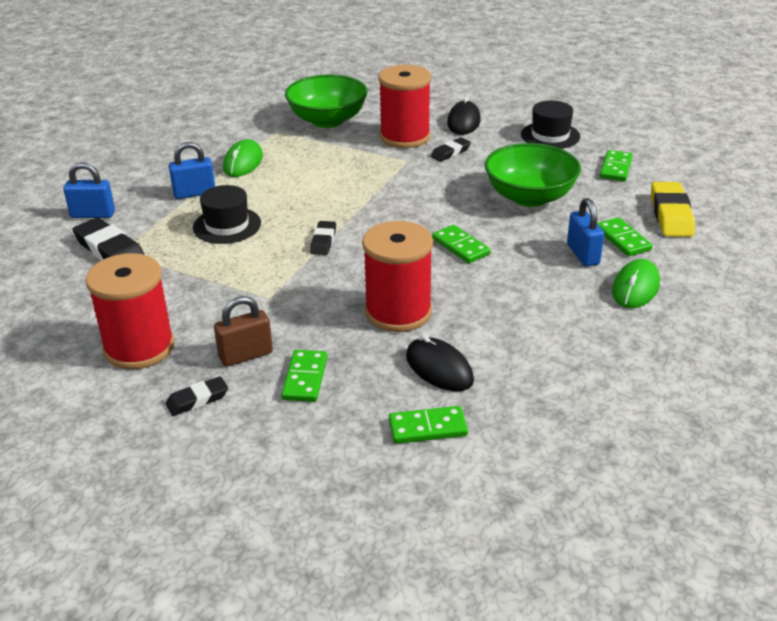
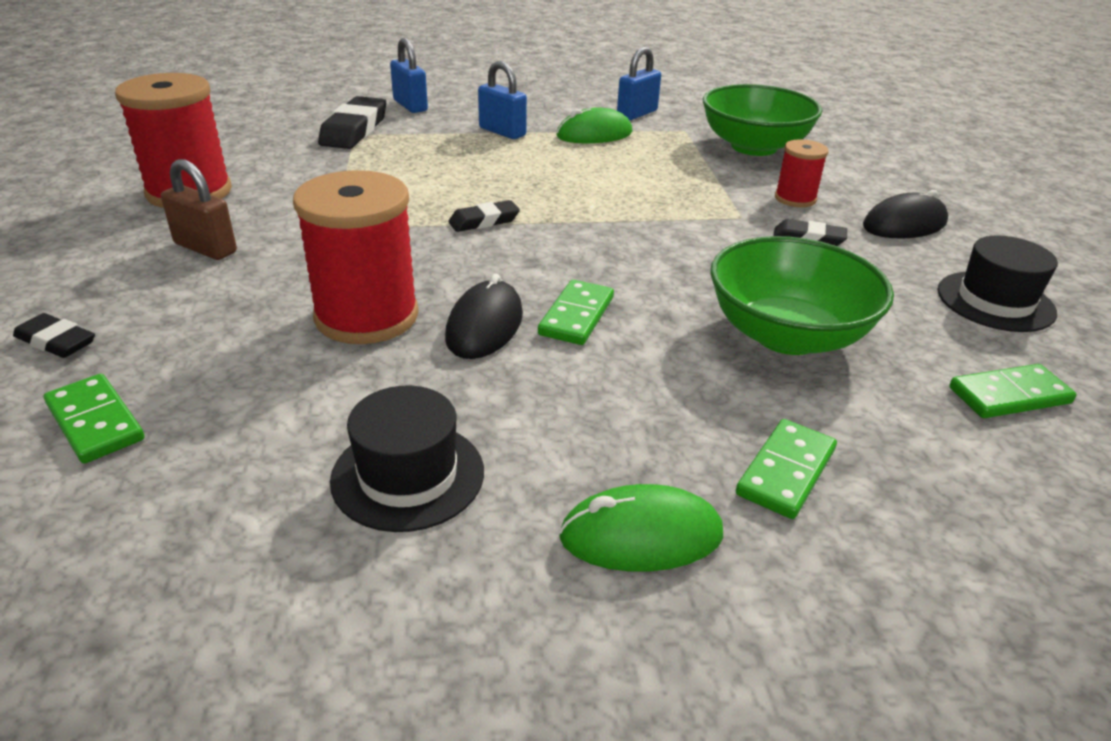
camera: 55 degrees right, 0 degrees up
black eraser [166,376,228,416] -> black eraser moved to [13,313,95,358]
black hat [193,185,261,244] -> black hat moved to [330,385,484,532]
green domino [281,350,327,402] -> none
red spool [378,65,431,148] -> red spool [775,139,829,207], size x0.53
black mouse [406,334,474,391] -> black mouse moved to [445,273,523,359]
blue padlock [567,198,604,266] -> blue padlock moved to [617,47,661,120]
yellow eraser [651,182,695,237] -> none

